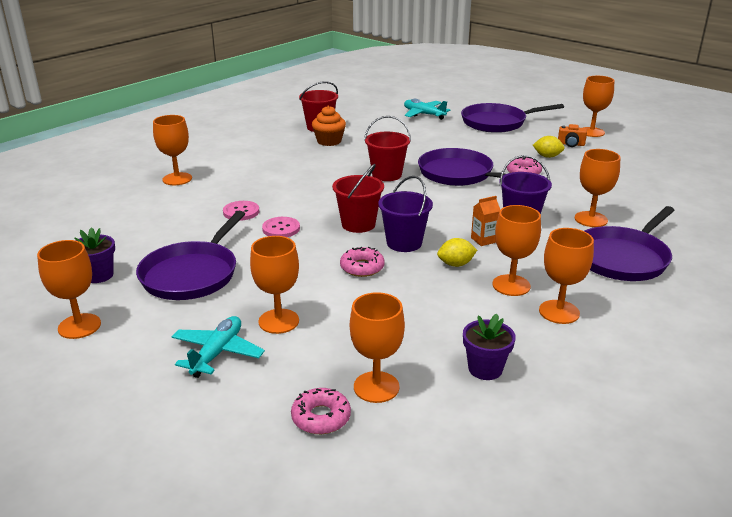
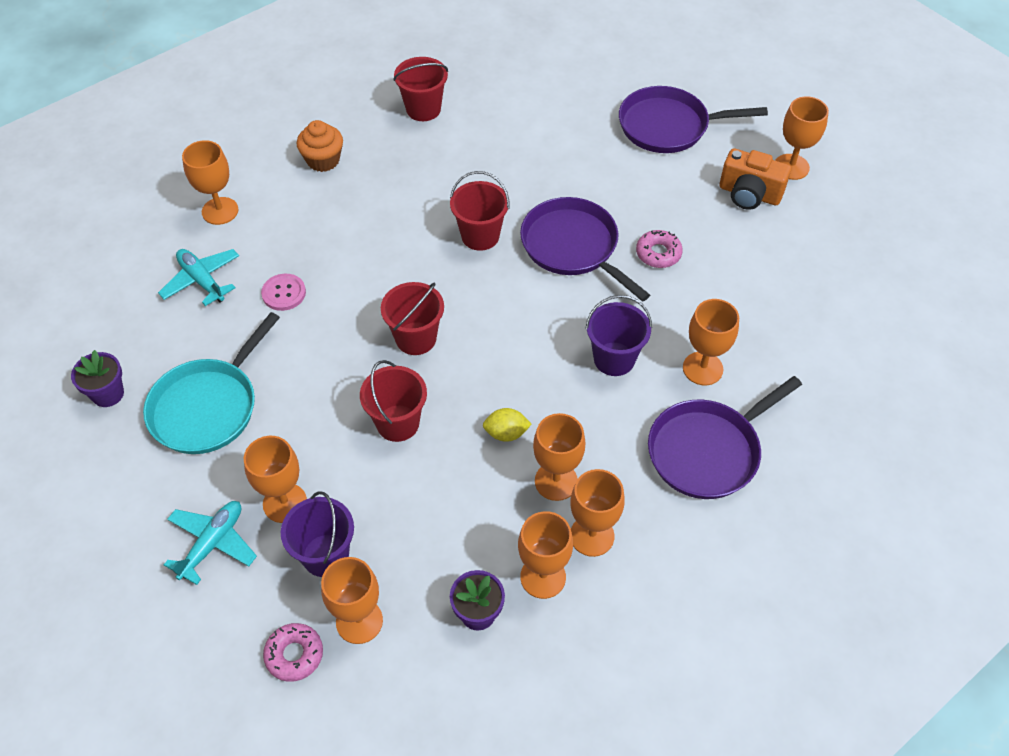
camera: 10 degrees right, 25 degrees up
orange goblet [37,240,101,339] -> orange goblet moved to [518,511,573,599]
purple pan [136,211,245,300] -> turquoise pan [143,312,280,454]
pink button [262,217,300,237] -> none
orange cupcake [312,106,346,146] -> orange cupcake moved to [297,120,343,172]
pink donut [340,247,385,277] -> red bucket [360,360,427,442]
purple bucket [378,176,433,252] -> purple bucket moved to [281,491,354,577]
turquoise plane [404,99,451,120] -> turquoise plane moved to [158,249,239,306]
orange carton [471,196,500,246] -> none
yellow lemon [533,136,565,158] -> none
orange camera [558,124,587,147] -> orange camera [719,148,791,210], size x1.71

